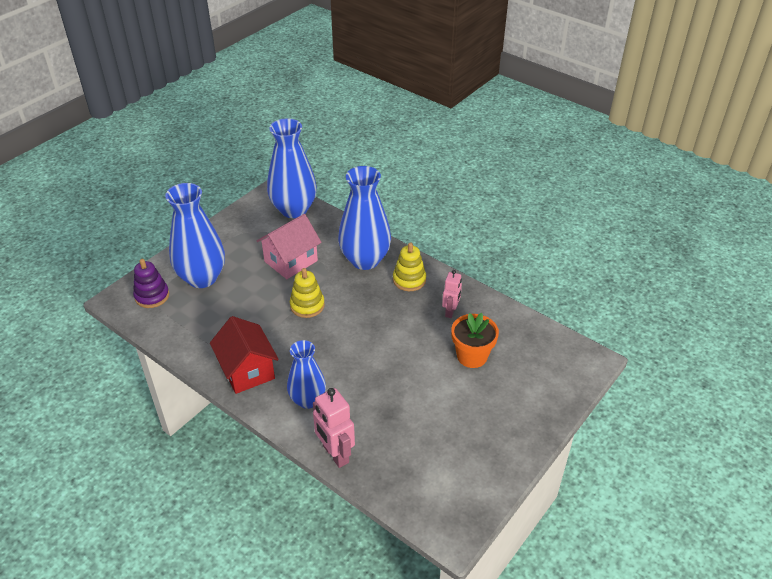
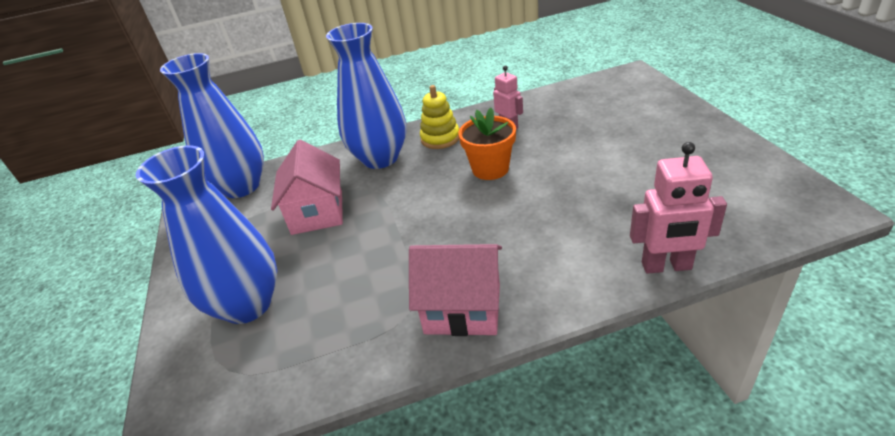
camera: 50 degrees left, 5 degrees down
purple stacking toy [133,259,169,308] -> none
red house [210,316,279,394] -> pink house [409,244,502,336]
blue vase [287,340,326,409] -> none
yellow stacking toy [290,268,325,318] -> none
orange flower pot [451,313,499,368] -> orange flower pot moved to [458,108,516,180]

